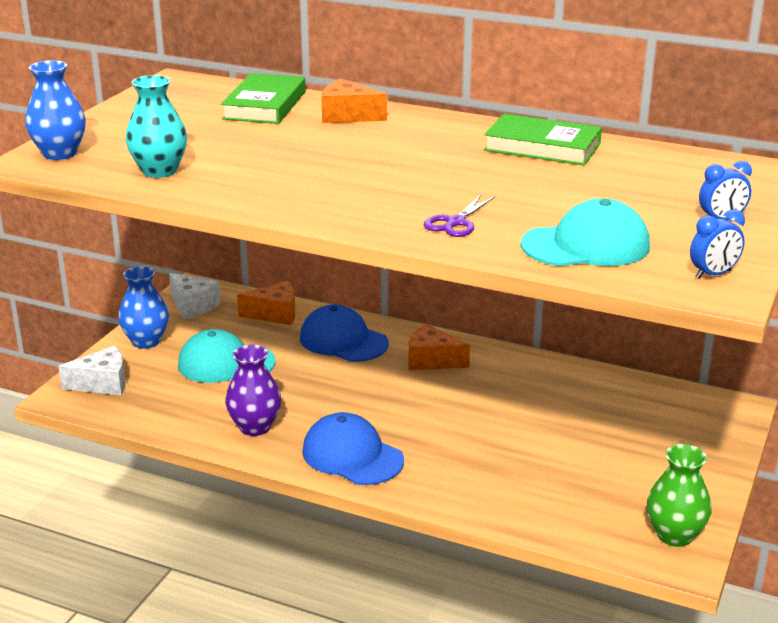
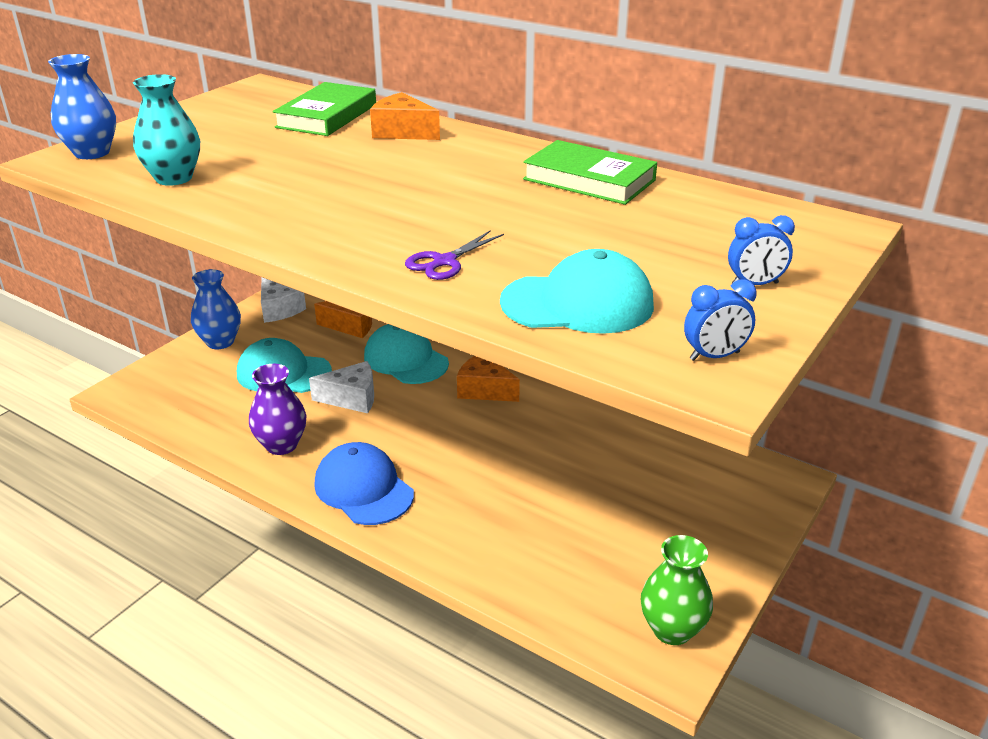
camera: 10 degrees right, 5 degrees up
white cheese [58,346,126,395] -> white cheese moved to [309,361,374,413]
blue cap [300,304,389,362] -> turquoise cap [364,324,449,384]

